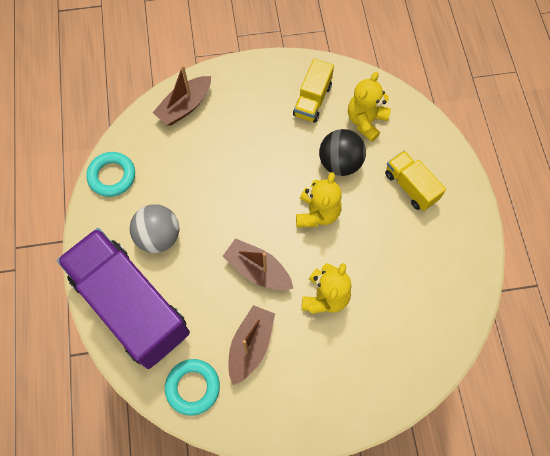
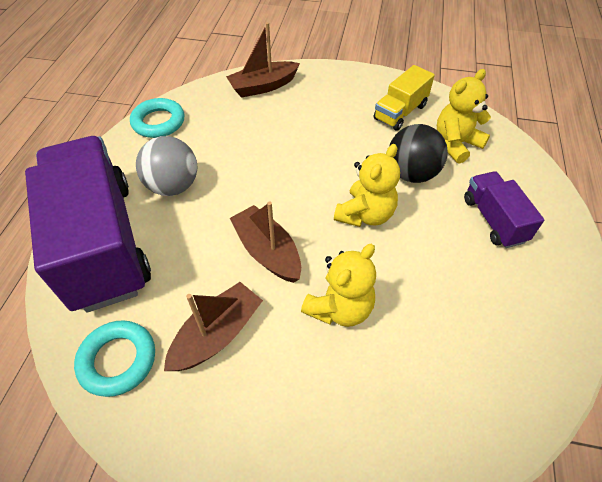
camera: 20 degrees right, 15 degrees down
yellow truck [385,151,446,211] -> purple truck [464,171,544,248]

